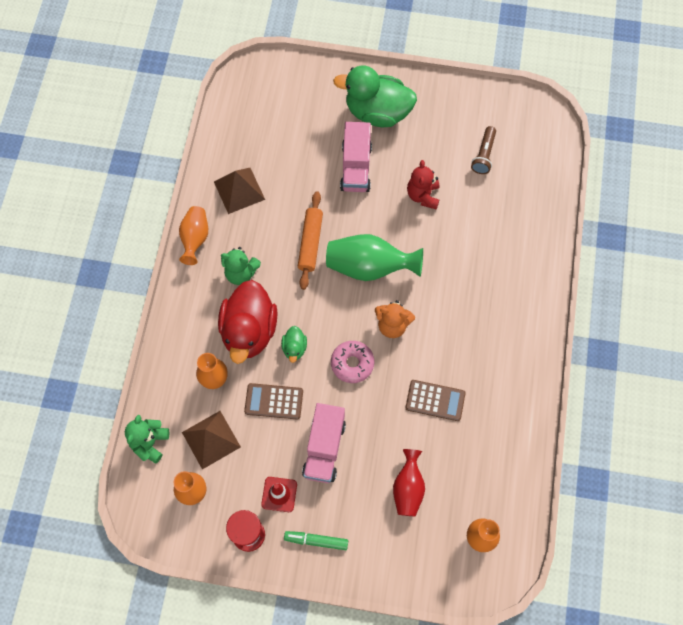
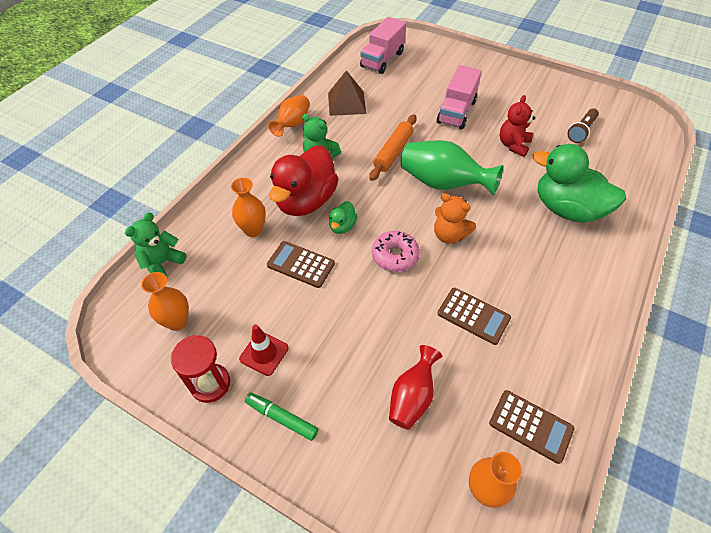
camera: 20 degrees right, 15 degrees down
brown pyramid [182,411,241,469] -> none
pink truck [302,403,346,483] -> pink truck moved to [360,17,406,74]
green duck [333,65,417,127] -> green duck moved to [533,144,626,223]
none -> brown calculator [489,390,575,464]

